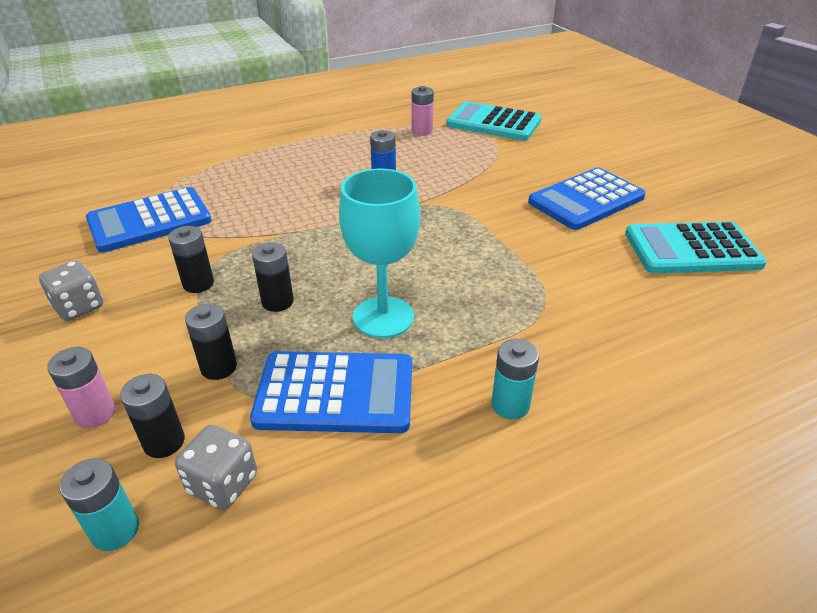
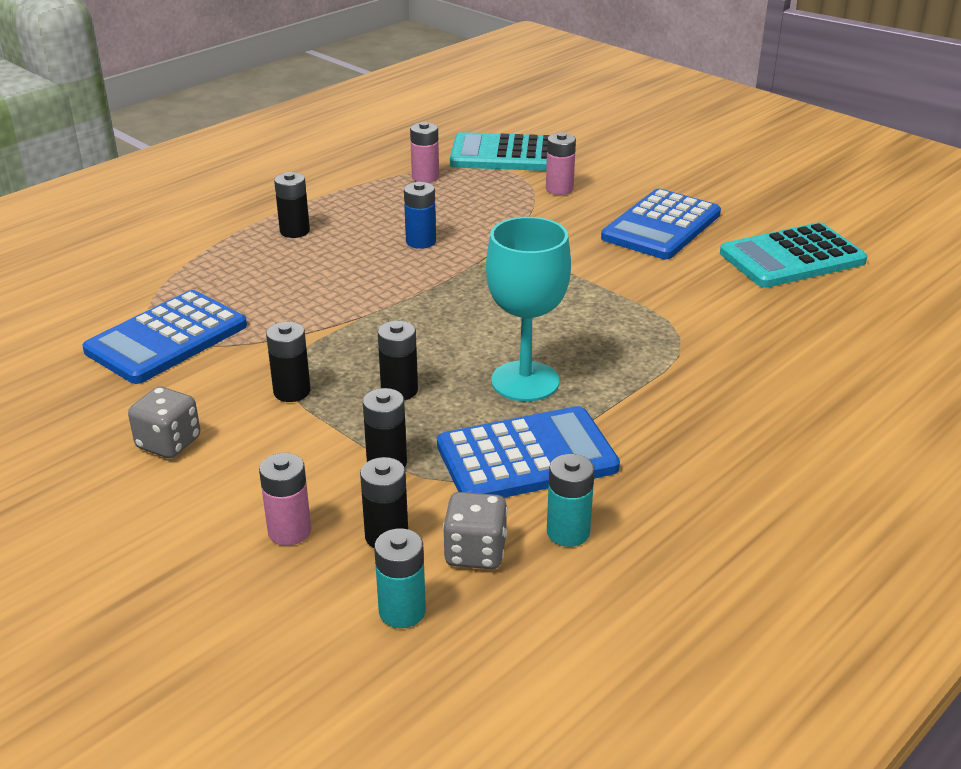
camera: 20 degrees left, 5 degrees down
turquoise battery [492,339,539,420] -> turquoise battery moved to [547,454,595,547]
none -> black battery [274,172,310,238]
none -> pink battery [546,132,576,195]

